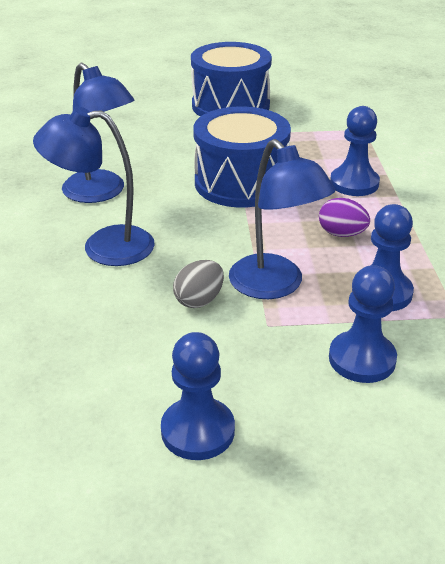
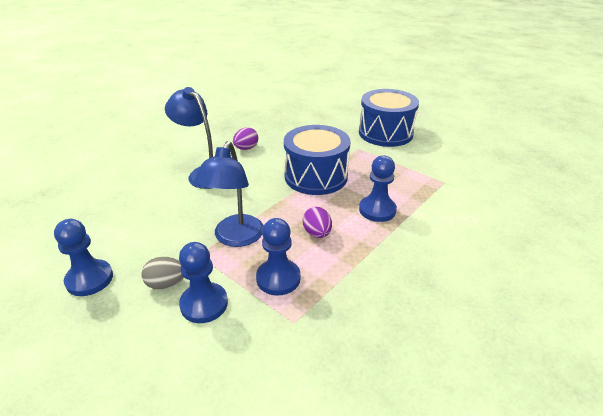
camera: 45 degrees right, 0 degrees up
blue lamp [62,63,135,203] -> purple egg [233,127,258,150]
grey egg [173,260,224,308] -> grey egg moved to [141,257,184,290]

